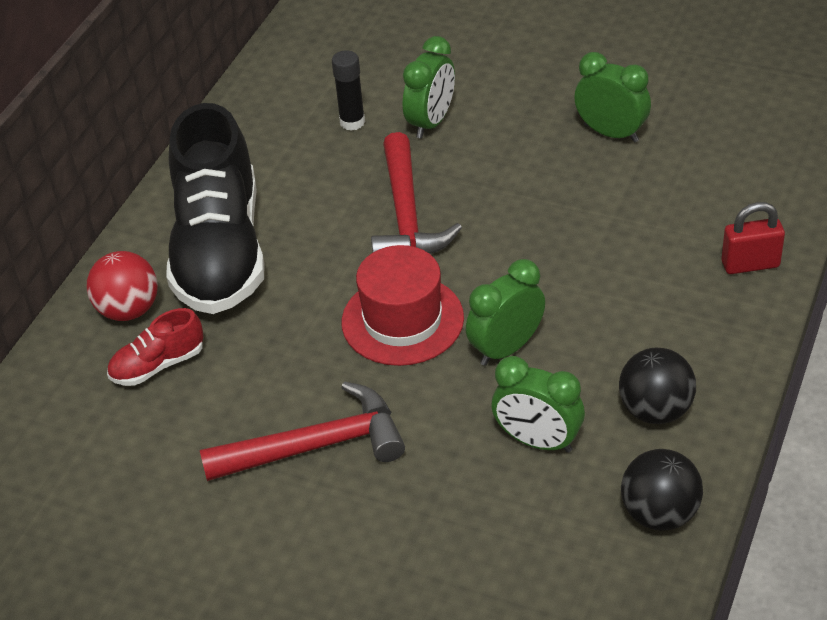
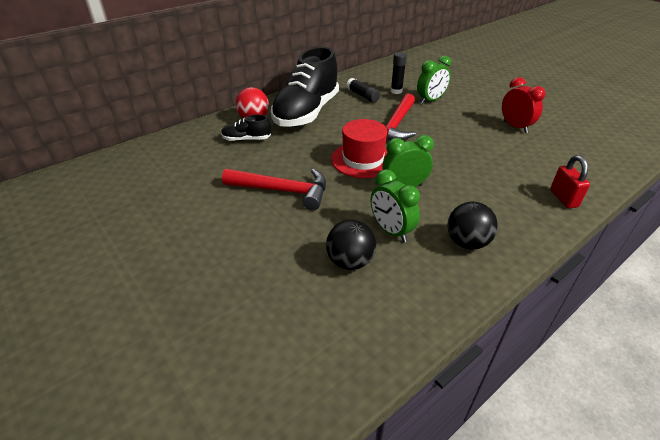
camera: 25 degrees right, 5 degrees down
red shoe [107,308,204,386] -> black shoe [221,114,271,141]
green clock [574,52,651,142] -> red clock [502,77,546,133]
black ball [621,449,703,531] -> black ball moved to [326,220,376,270]
red padlock [721,202,785,274] -> red padlock turned 60 degrees clockwise [550,155,590,208]
none -> black glue stick [346,78,380,103]

